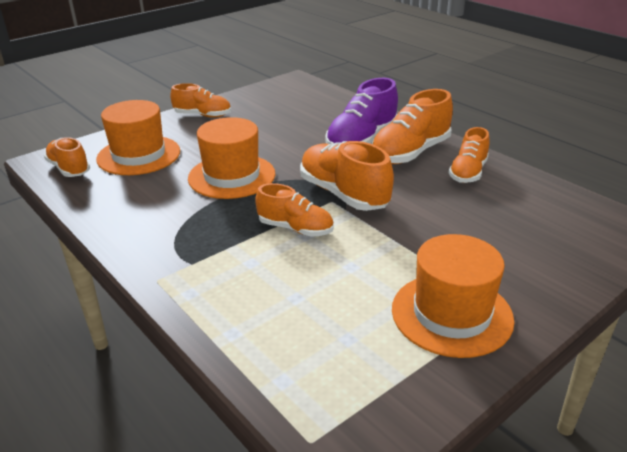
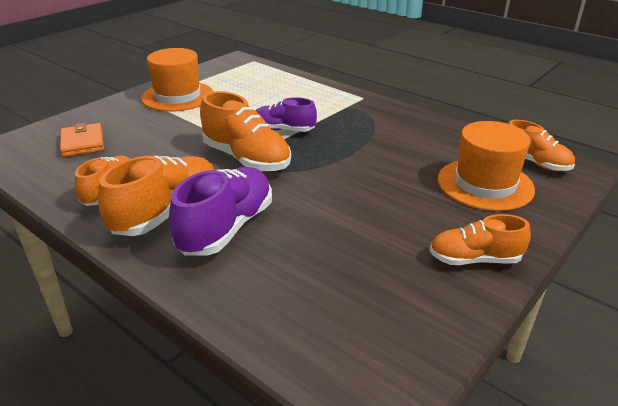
camera: 170 degrees right, 0 degrees up
orange hat [188,117,275,199] -> none
orange shoe [255,183,334,237] -> purple shoe [255,97,317,132]
none -> orange wallet [60,123,104,157]

